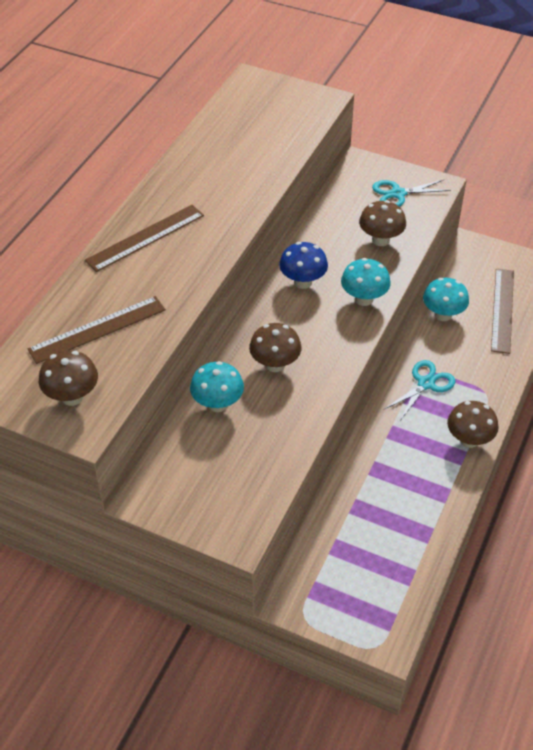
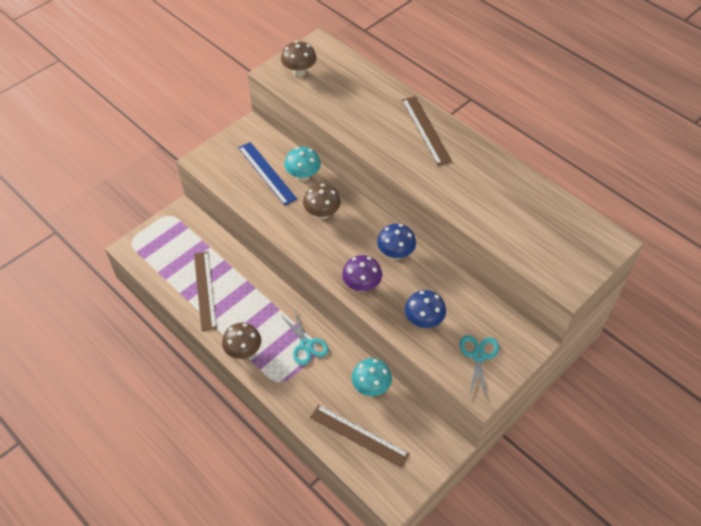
camera: 110 degrees right, 5 degrees up
brown ruler [27,296,166,364] -> brown ruler moved to [194,252,217,331]
turquoise mushroom [341,258,391,306] -> purple mushroom [342,255,382,292]
brown mushroom [359,200,406,246] -> blue mushroom [405,290,446,328]
none -> blue ruler [238,142,297,205]

